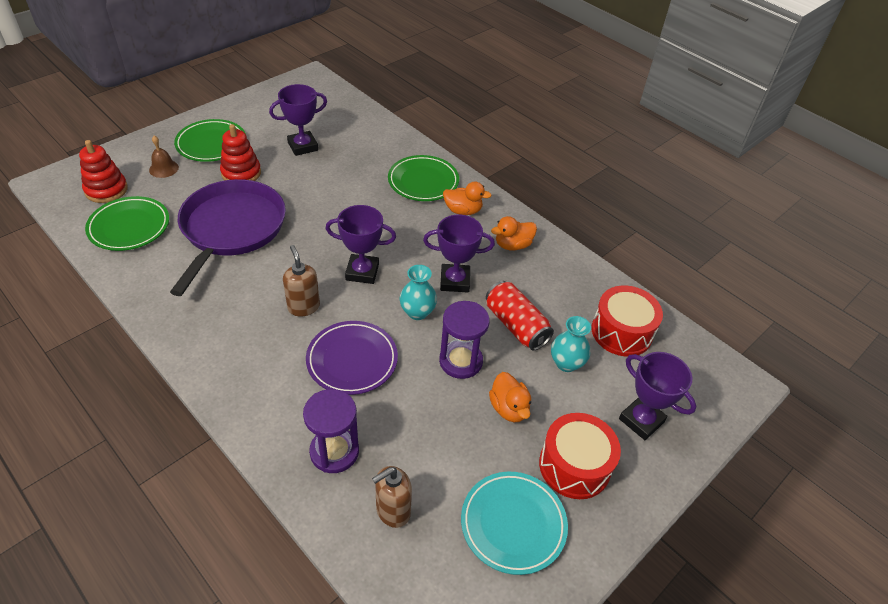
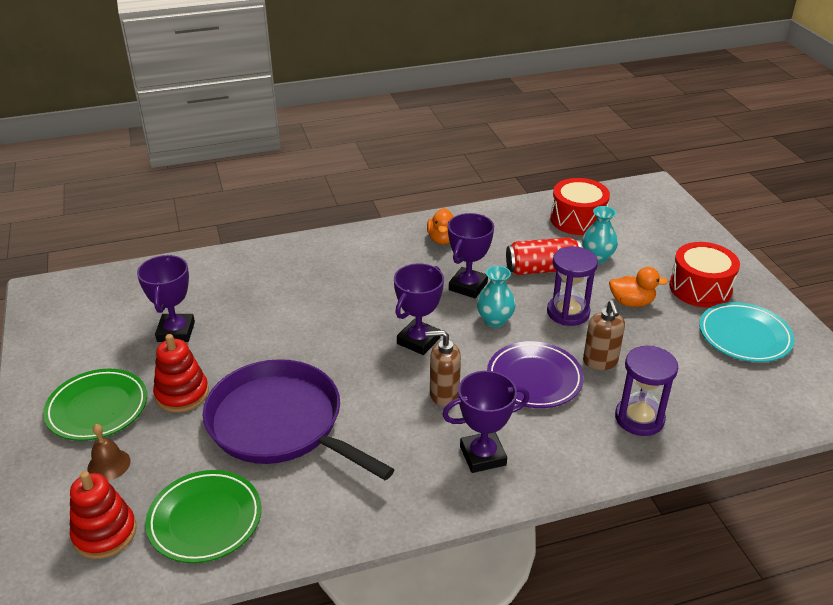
camera: 60 degrees left, 10 degrees down
brown soap dispenser [372,466,412,528] -> brown soap dispenser moved to [583,300,625,370]
green plate [388,155,459,201] -> none
orange duck [443,182,492,215] -> none
purple trophy [619,352,696,440] -> purple trophy moved to [442,371,530,473]

